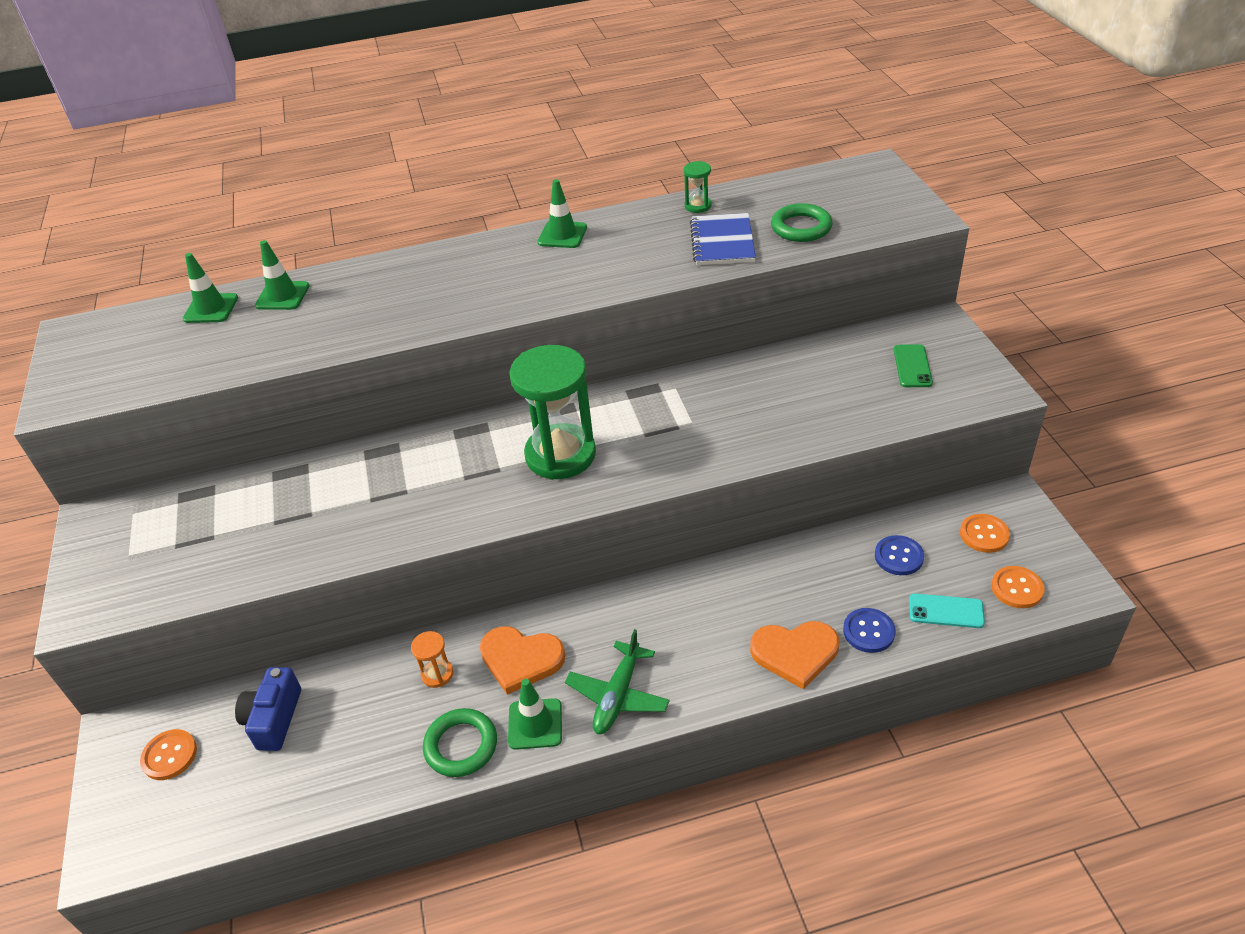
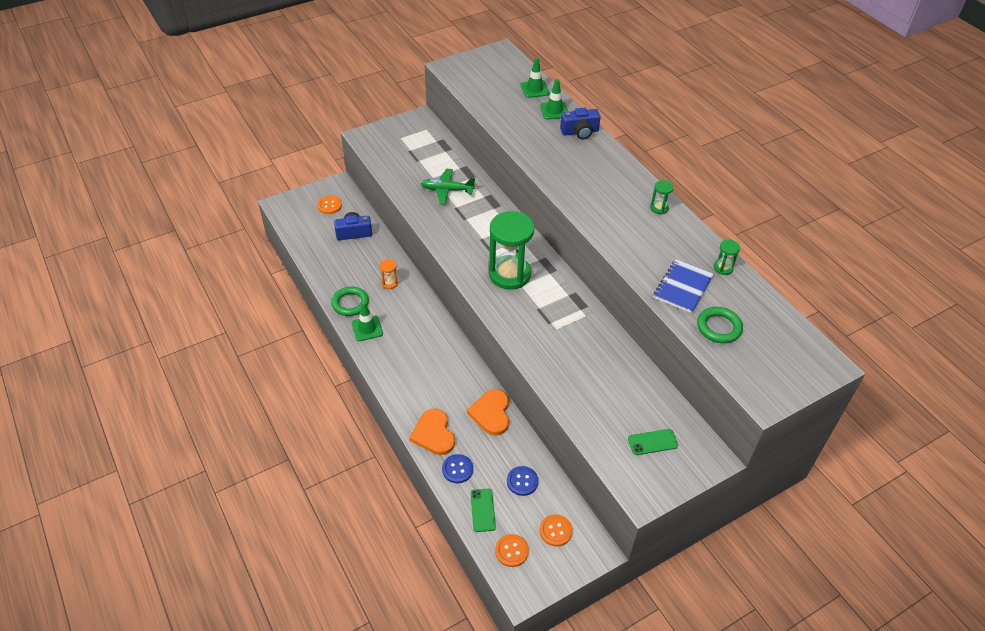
camera: 70 degrees right, 5 degrees up
orange heart [480,626,565,694] -> orange heart moved to [467,389,509,435]
green traffic cone [538,179,587,248] -> green hourglass [650,180,674,214]
green plane [565,629,670,734] -> green plane moved to [421,169,475,204]
blue notebook [690,213,756,265] -> blue notebook turned 45 degrees counterclockwise [654,259,714,313]
turquoise phone [909,593,985,628] -> green phone [470,489,496,532]
none -> blue camera [560,108,601,139]

